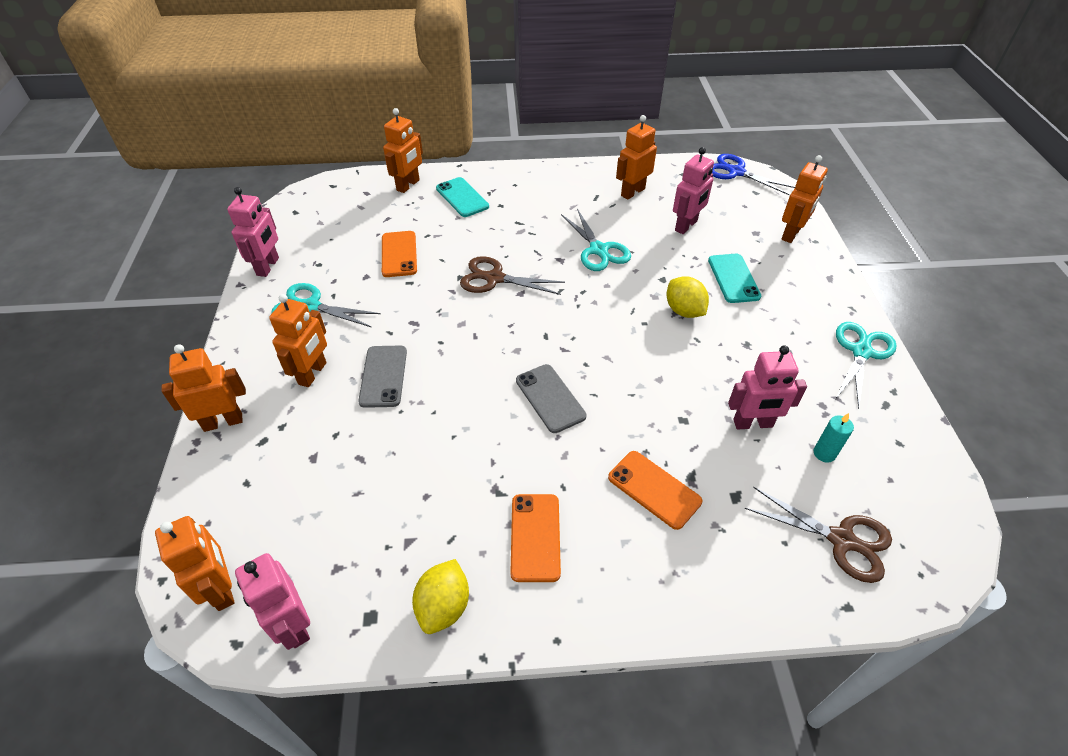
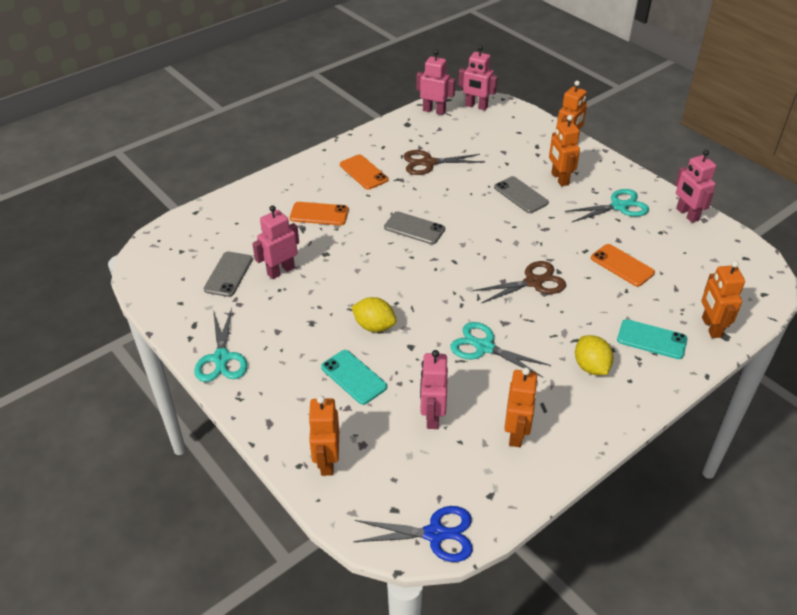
camera: 145 degrees right, 5 degrees down
orange robot [155,516,235,611] -> pink robot [458,45,498,110]
yellow lemon [412,559,469,634] -> yellow lemon moved to [575,335,613,375]
brown scissors [745,487,892,583] -> brown scissors moved to [404,150,483,175]
turquoise candle [813,413,854,463] -> grey phone [203,252,253,297]

